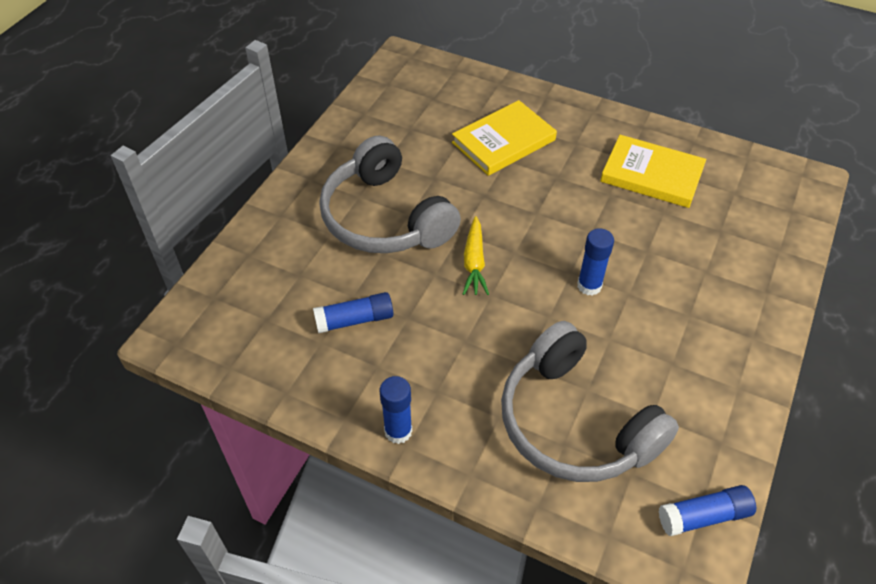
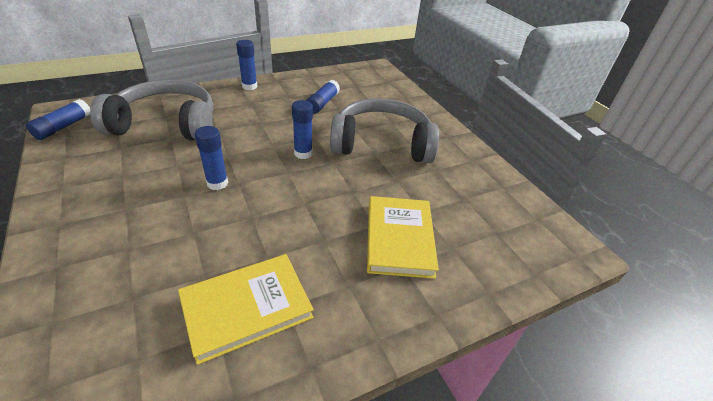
camera: 125 degrees right, 10 degrees down
yellow carrot [463,216,489,295] -> blue glue stick [292,100,313,159]

